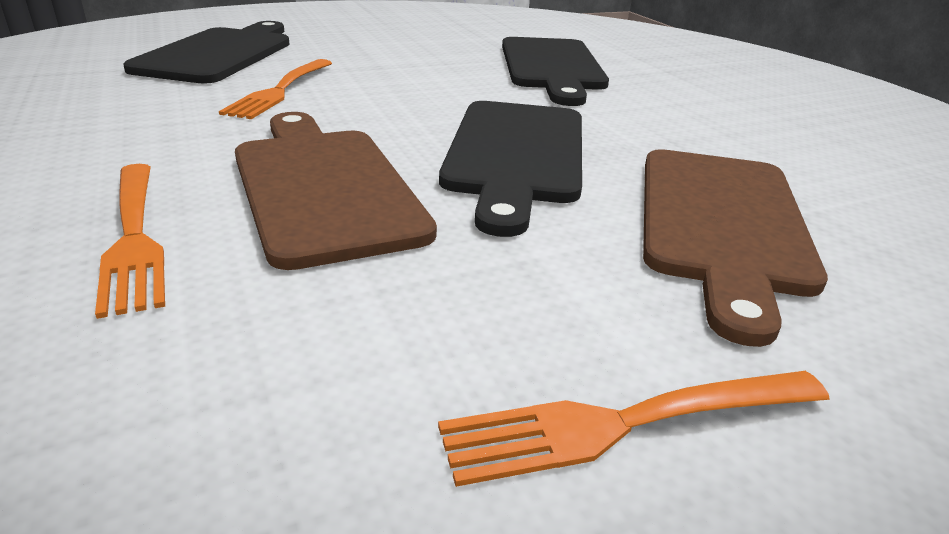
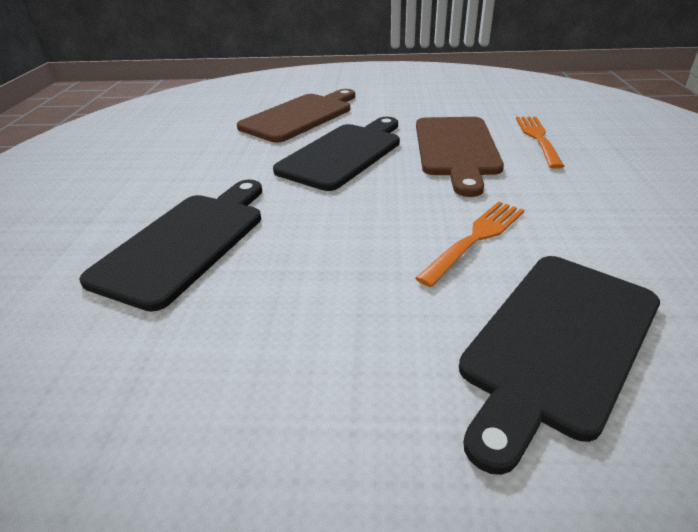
camera: 150 degrees left, 5 degrees up
orange fork [438,371,830,487] -> none

